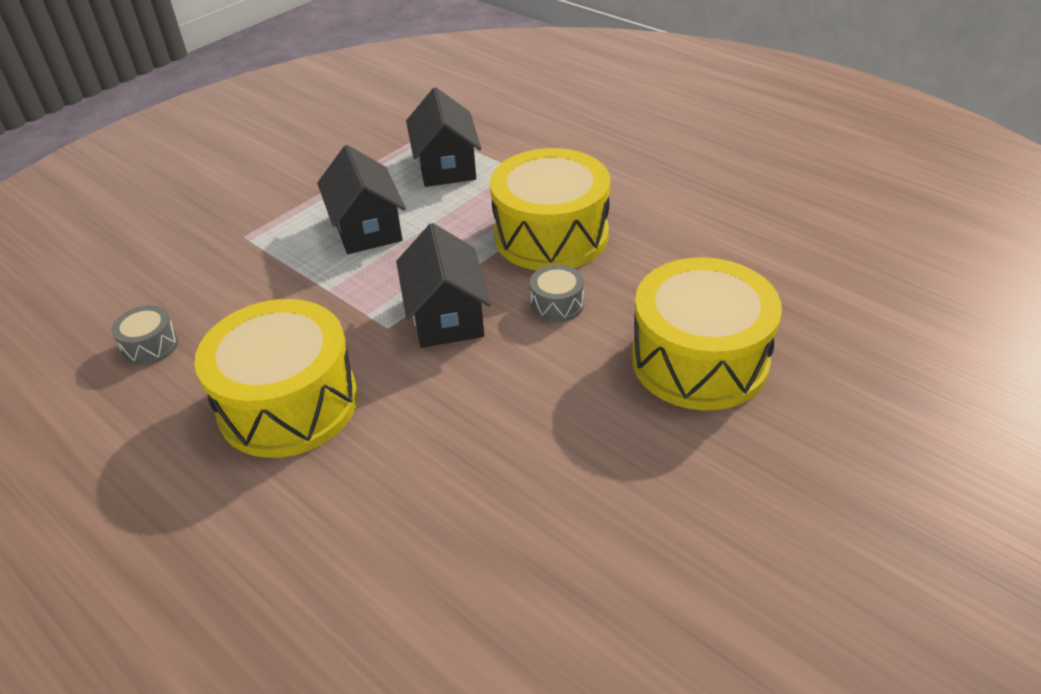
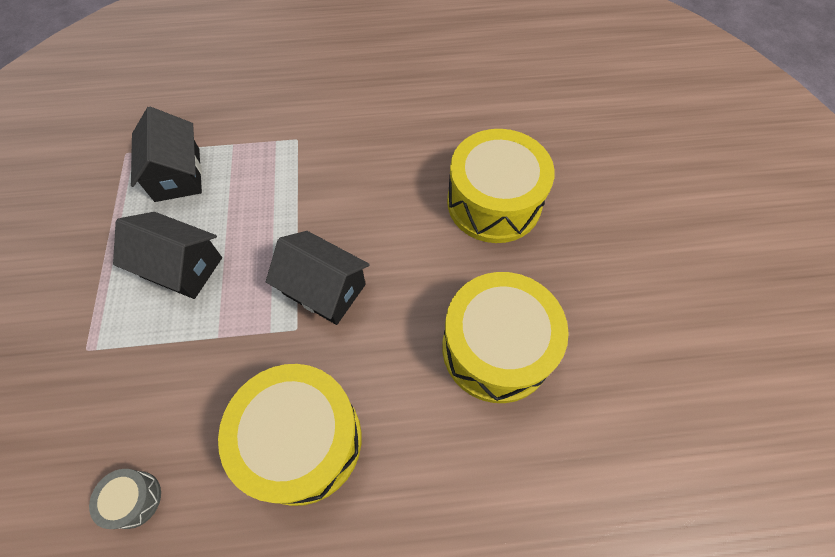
camera: 50 degrees left, 20 degrees up
black house [406,87,481,187] -> black house turned 45 degrees clockwise [131,107,202,202]
yellow drum [490,148,610,270] -> yellow drum moved to [442,272,569,403]
grey drum [530,265,584,322] -> none

